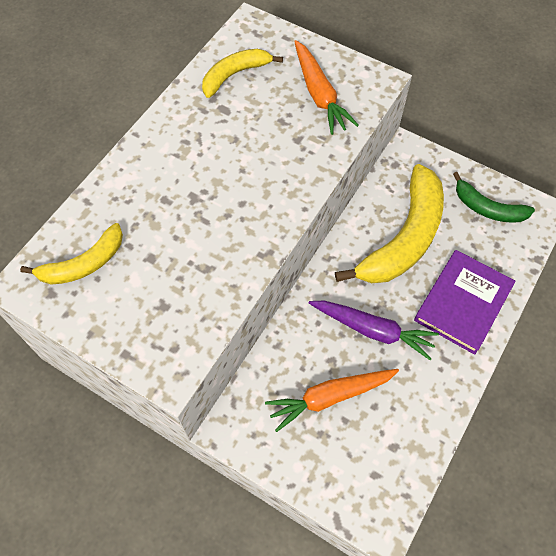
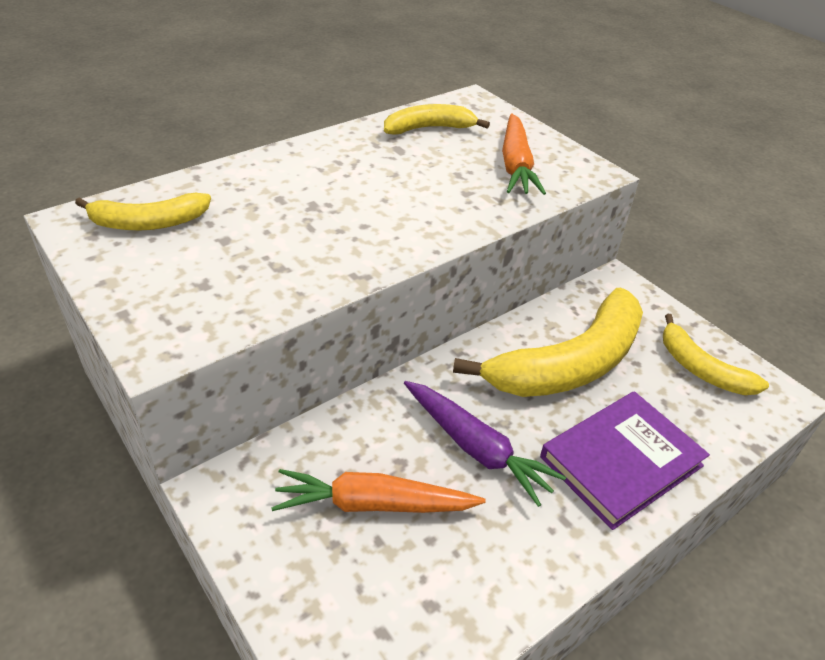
camera: 20 degrees right, 20 degrees down
green banana [453,172,535,223] -> yellow banana [663,314,769,395]

